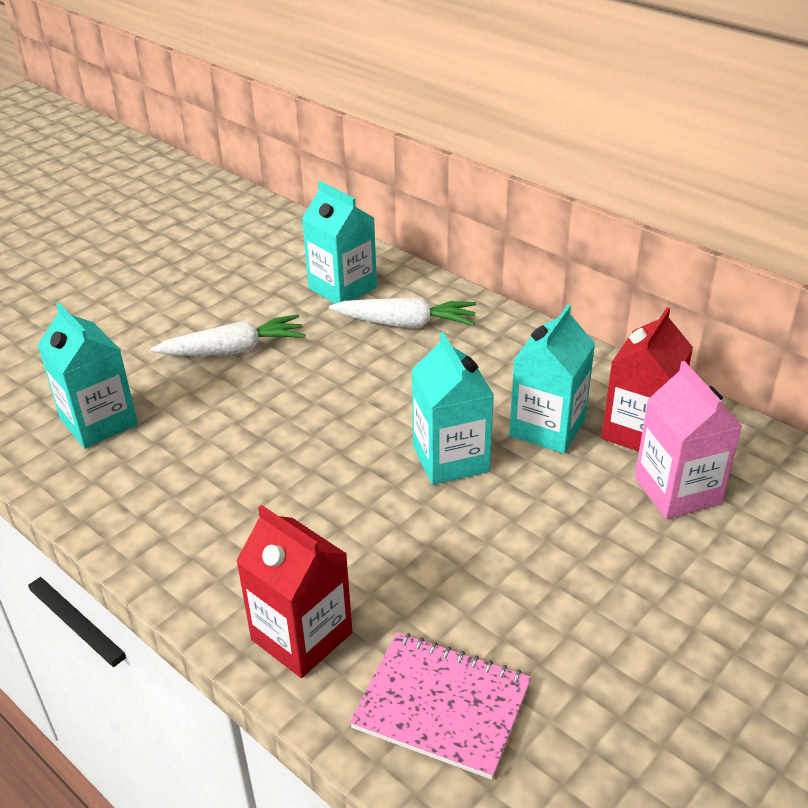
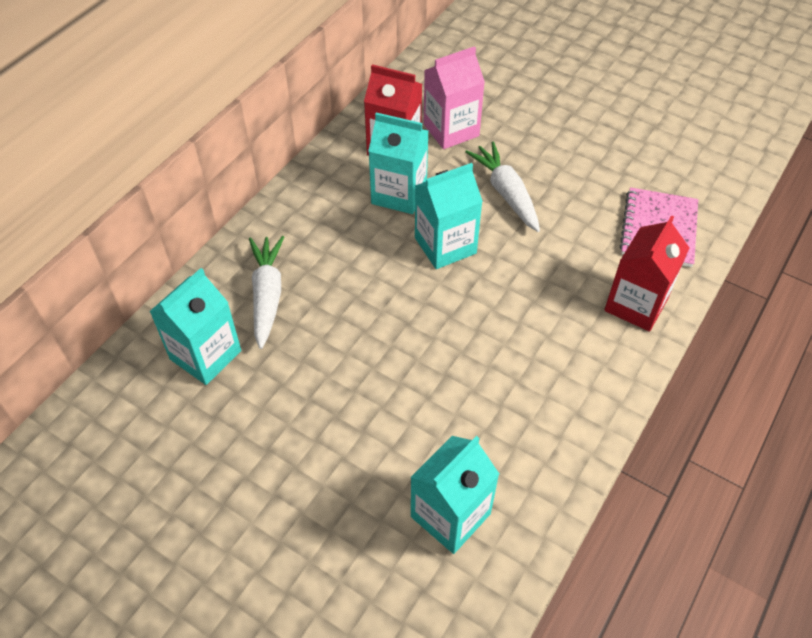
camera: 100 degrees left, 15 degrees up
white carrot [150,314,306,356] -> white carrot moved to [465,142,540,232]

